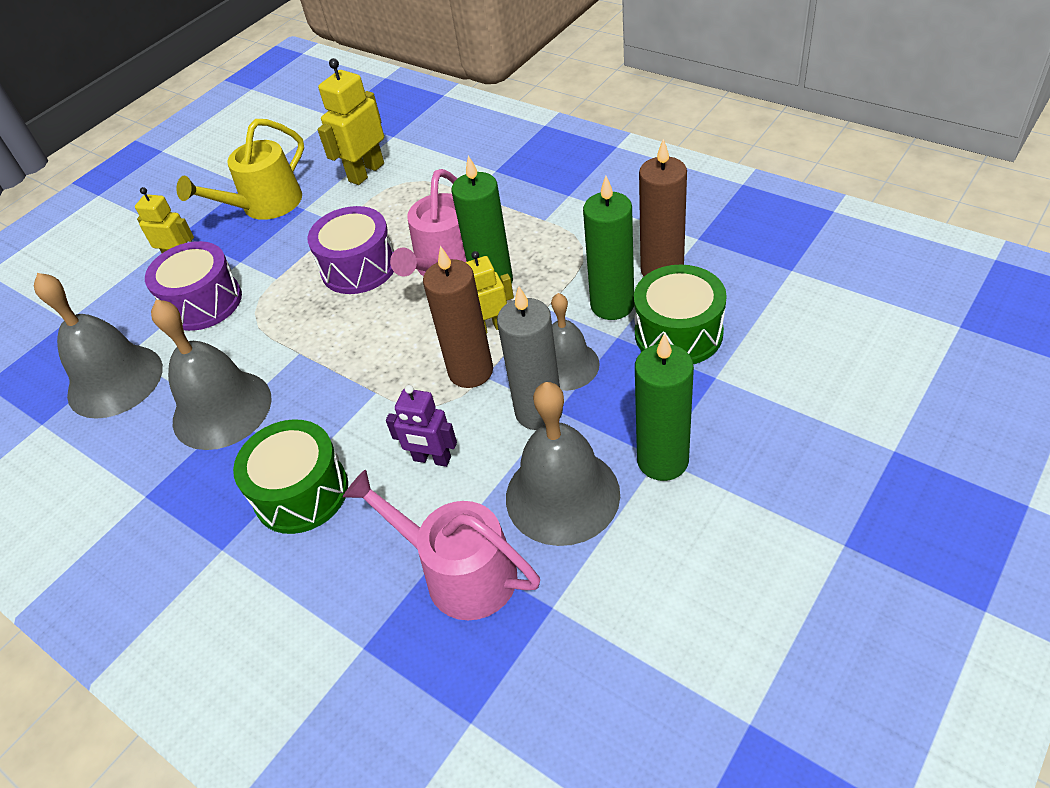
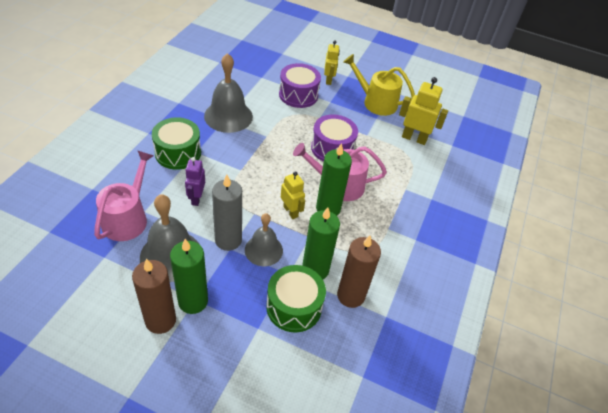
camera: 65 degrees right, 0 degrees up
grey bell [34,273,163,419] -> none
brown candle [423,246,493,388] -> brown candle moved to [132,259,176,334]

